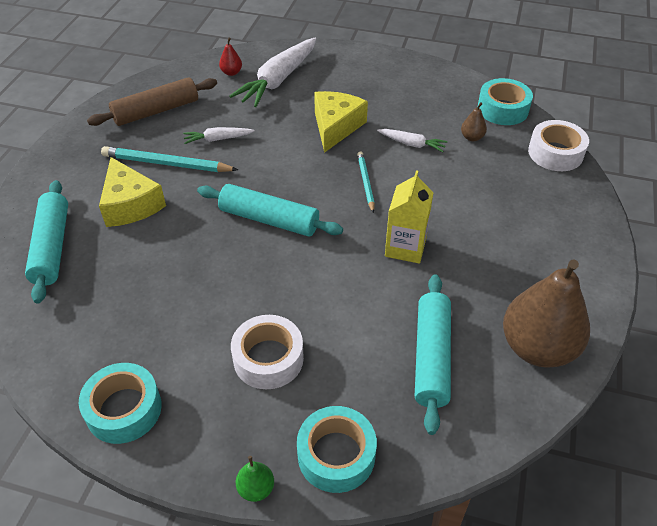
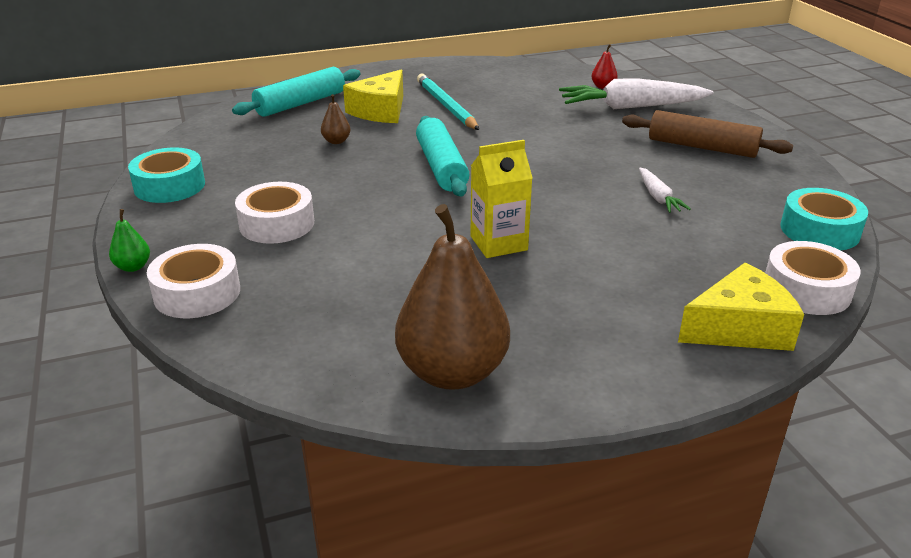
camera: 55 degrees right, 15 degrees down
brown rolling pin [87,77,217,126] -> brown rolling pin moved to [622,110,793,158]
white carrot [183,127,255,144] -> none
turquoise tape [297,406,377,493] -> white tape [147,244,240,318]
yellow cheese [314,91,368,153] -> yellow cheese moved to [678,263,804,351]
turquoise pencil [357,151,375,213] -> none
turquoise rolling pin [415,274,451,435] -> none
brown pear [461,102,487,141] -> brown pear moved to [321,94,351,144]

